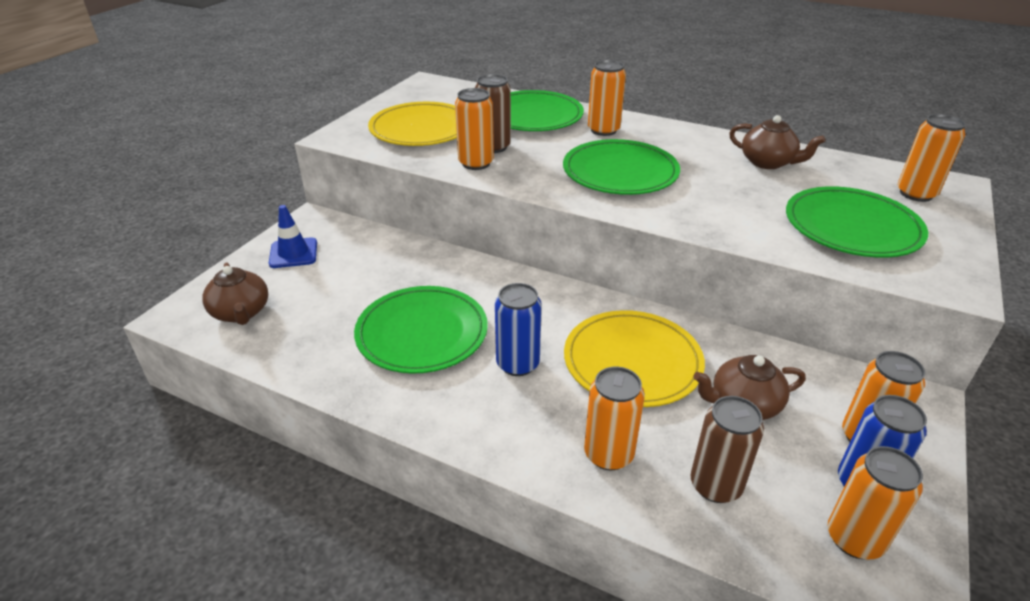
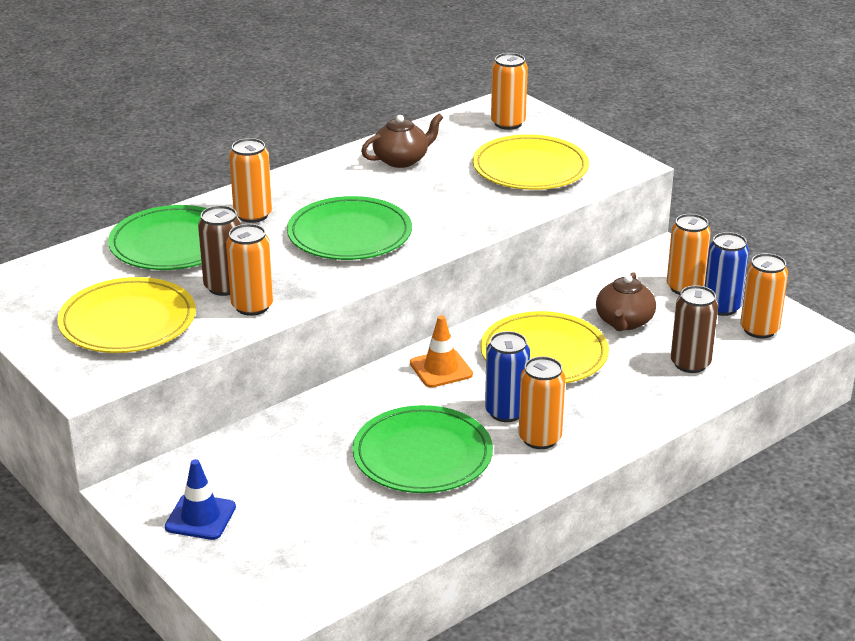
camera: 65 degrees left, 5 degrees down
brown teapot [202,262,268,325] -> none
orange can [584,366,645,470] -> orange can moved to [518,356,565,449]
green plate [786,186,928,258] -> yellow plate [473,134,589,190]
none -> orange traffic cone [410,315,473,388]

